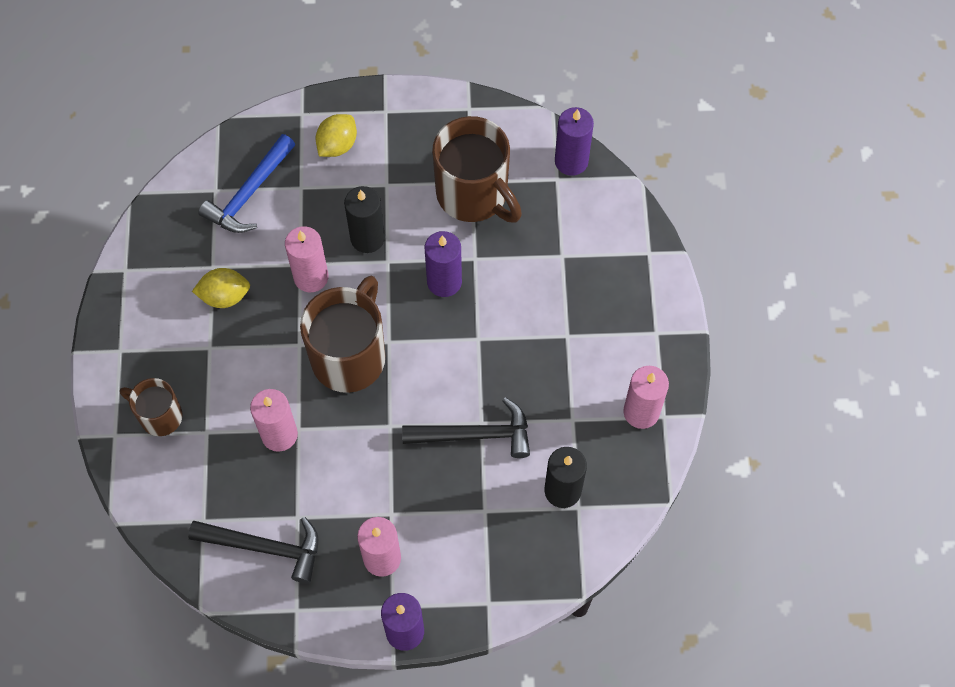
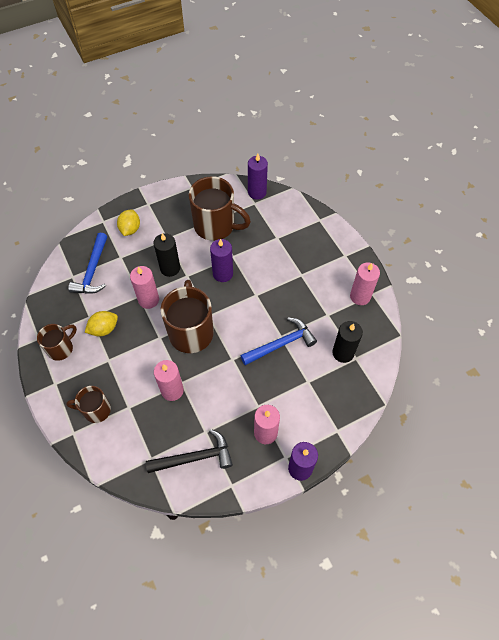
camera: 25 degrees left, 5 degrees down
black hammer [402,397,530,458] -> blue hammer [240,317,317,365]
none -> brown mug [37,324,77,361]

